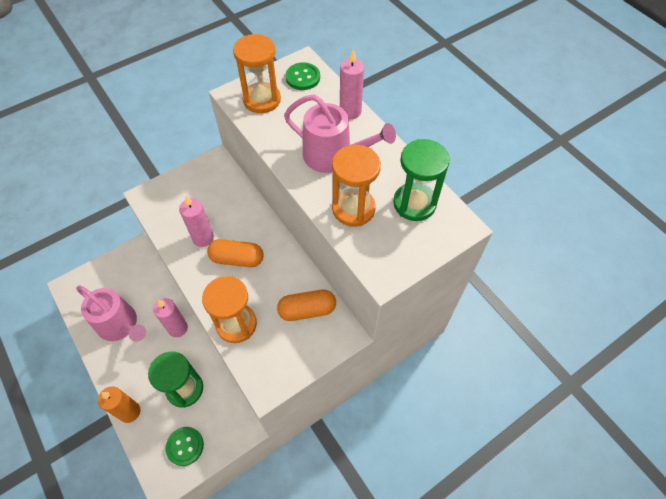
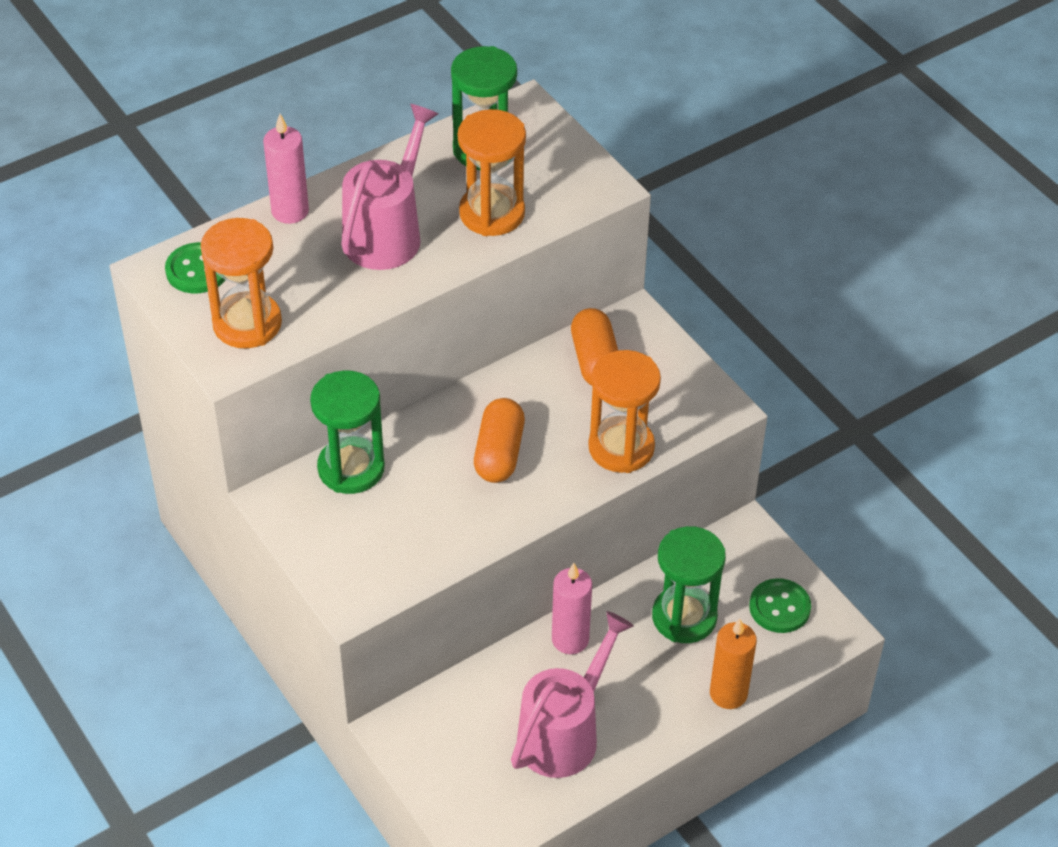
camera: 90 degrees left, 10 degrees down
pink candle [179,196,214,247] -> none
none -> green hourglass [310,370,385,494]

